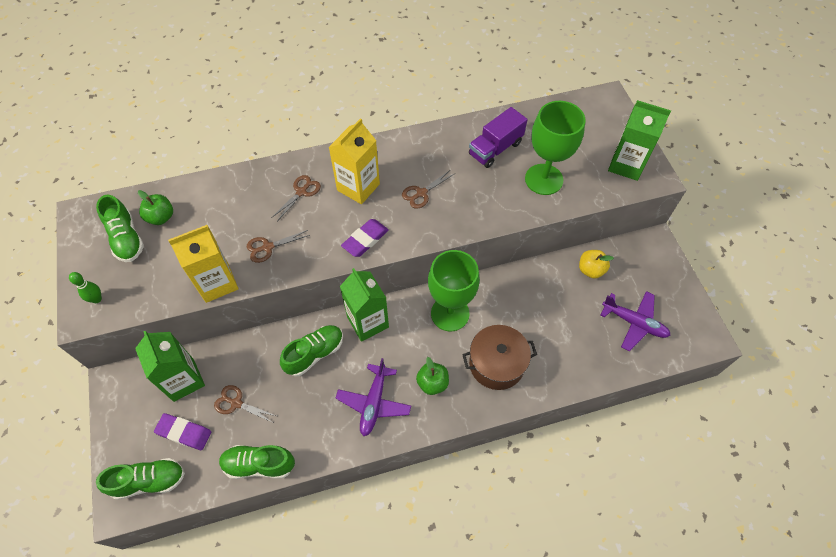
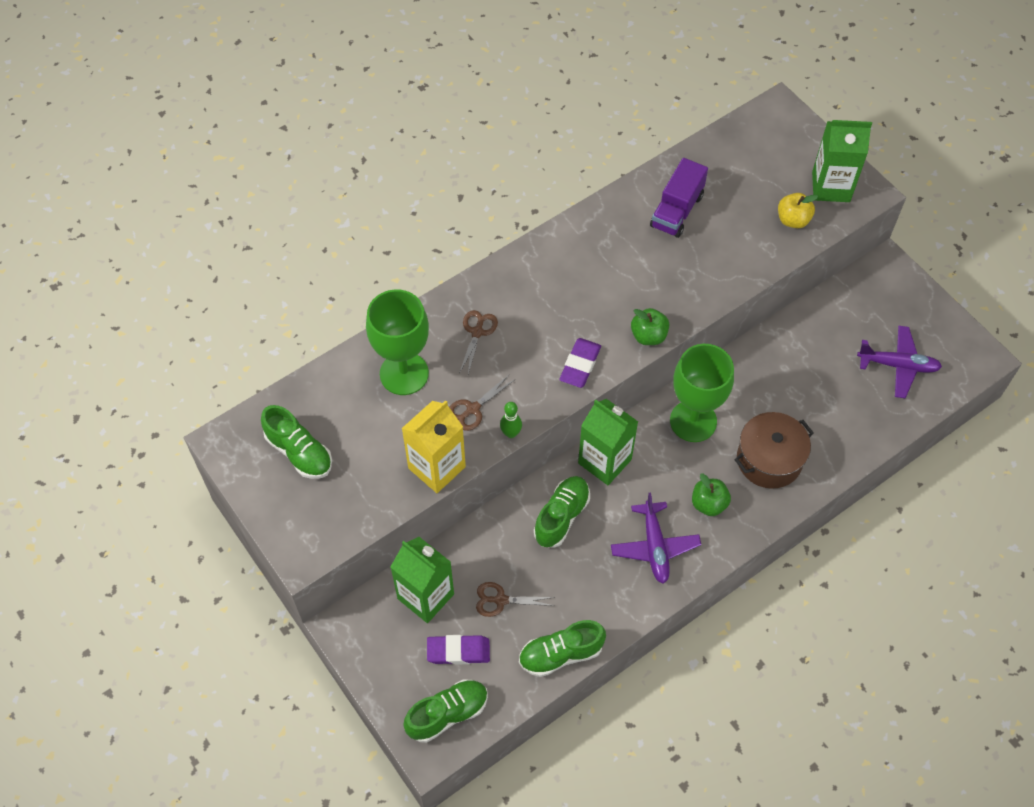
camera: 20 degrees left, 0 degrees up
green bowling pin [69,272,102,303] -> green bowling pin moved to [500,402,522,438]
green apple [138,190,173,225] -> green apple moved to [631,308,669,345]
yellow carton [329,118,380,204] -> none
brown scissors [402,170,454,209] -> none
green goblet [525,101,585,195] -> green goblet moved to [366,289,429,395]
yellow apple [579,250,614,279] -> yellow apple moved to [778,193,818,228]

